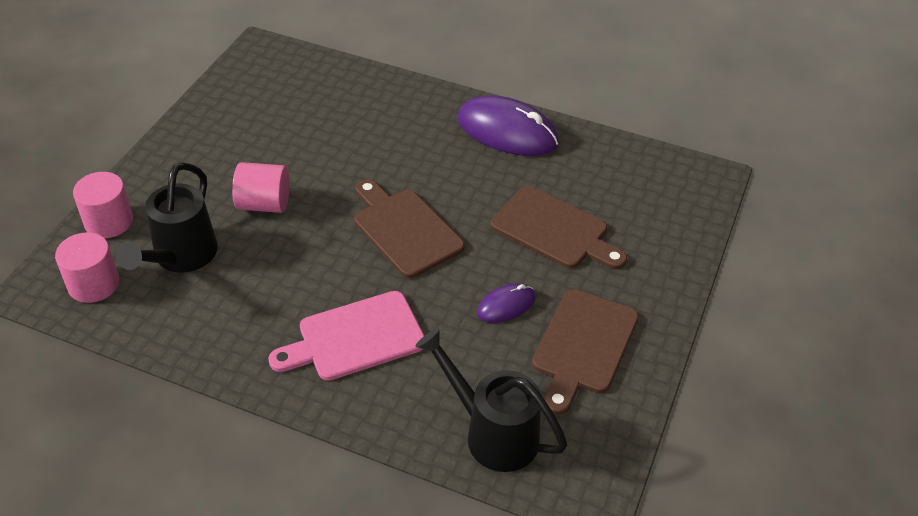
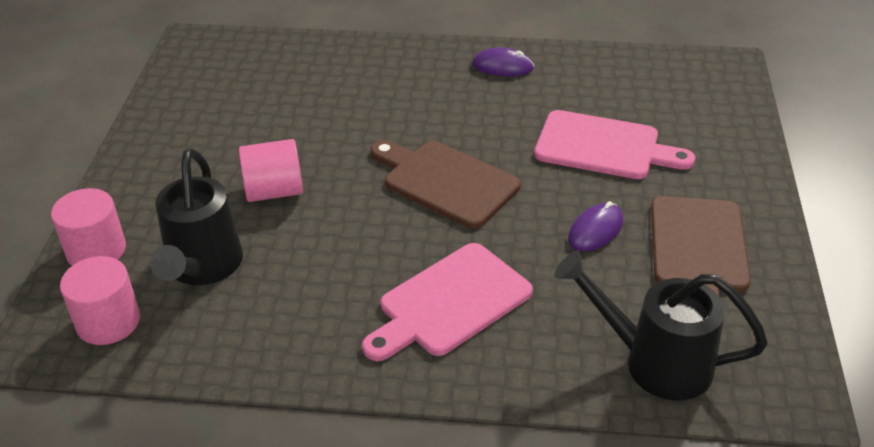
camera: 15 degrees left, 5 degrees down
purple mouse [457,95,559,156] -> purple mouse [472,47,534,76], size x0.51
brown cutting board [490,186,627,269] -> pink cutting board [534,110,695,179]

